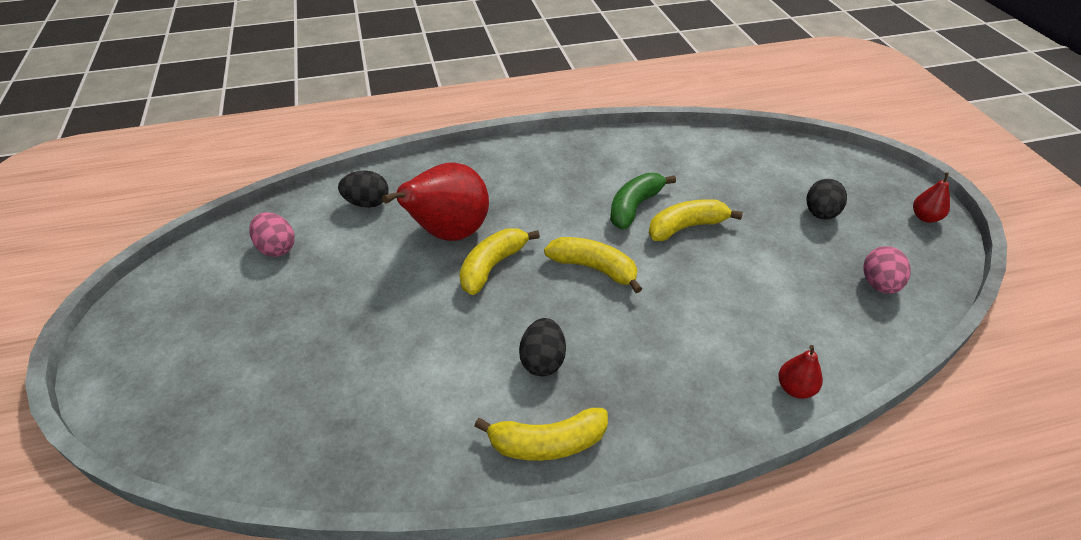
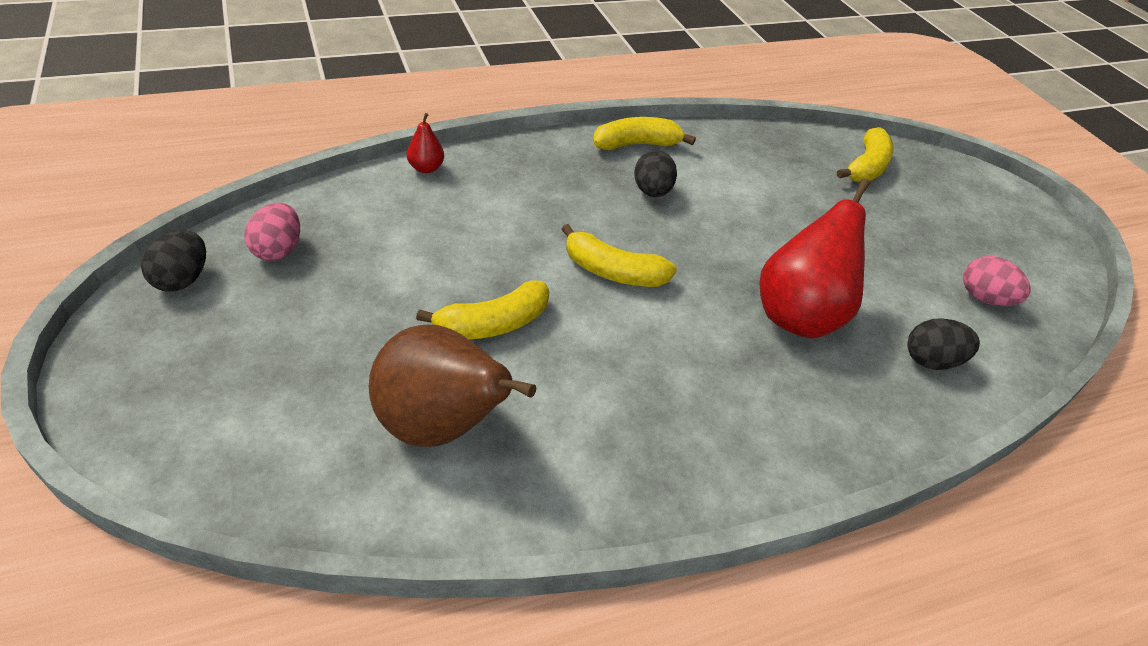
camera: 170 degrees right, 0 degrees up
yellow banana [459,228,540,295] -> yellow banana moved to [837,127,894,182]
green banana [610,173,676,229] -> none
black egg [807,179,847,220] -> black egg moved to [141,230,206,291]
red pear [913,172,950,223] -> none
none -> brown pear [369,325,536,447]

